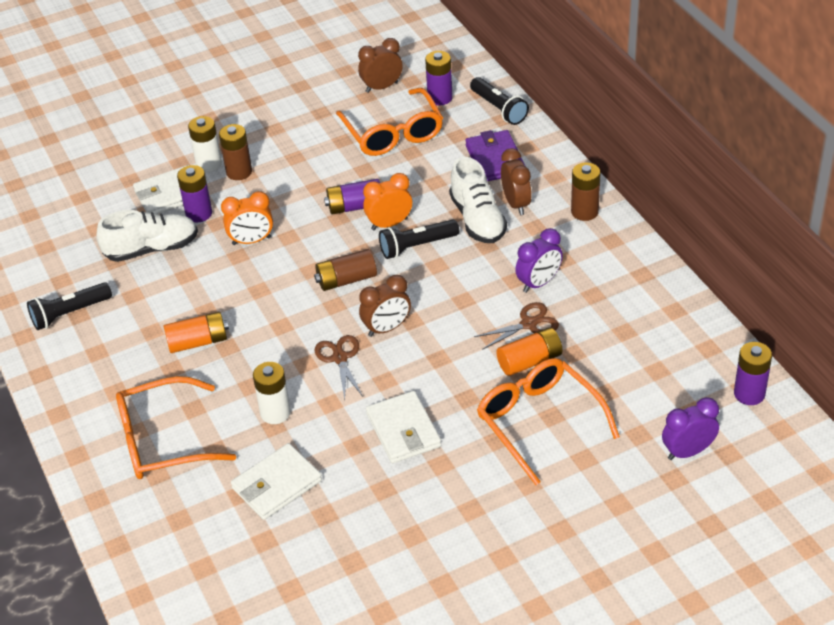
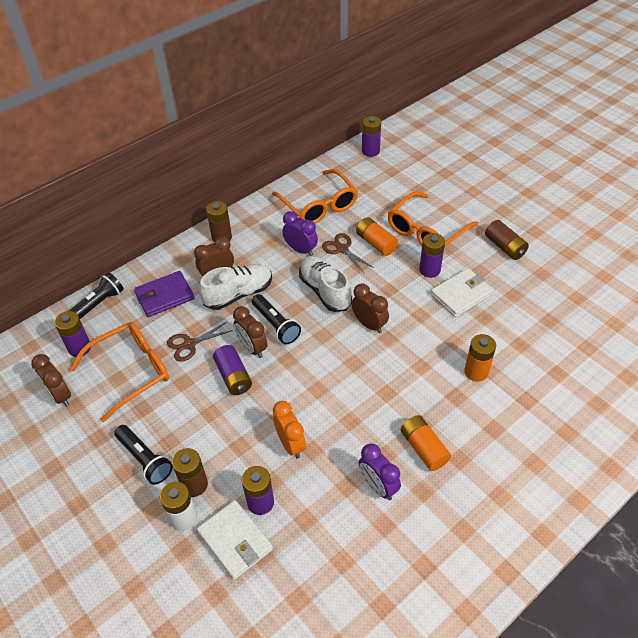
camera: 105 degrees left, 5 degrees up
black flashlight [27,282,112,330] -> black flashlight moved to [114,425,173,485]
white shoe [96,210,198,262] -> white shoe moved to [299,256,352,312]
orange glasses [116,376,236,479] -> orange glasses moved to [272,169,358,223]
white wallet [231,443,322,520] -> none
white battery [253,362,291,424] -> orange battery [465,334,496,382]
brown battery [314,249,377,291] -> brown battery moved to [485,220,529,260]
brown scissors [314,335,363,399] -> brown scissors moved to [167,321,233,362]
orange clock [363,173,412,230] -> brown clock [233,306,268,358]
purple clock [662,397,719,460] -> purple clock moved to [359,443,401,500]
none -> purple battery [419,233,445,278]

